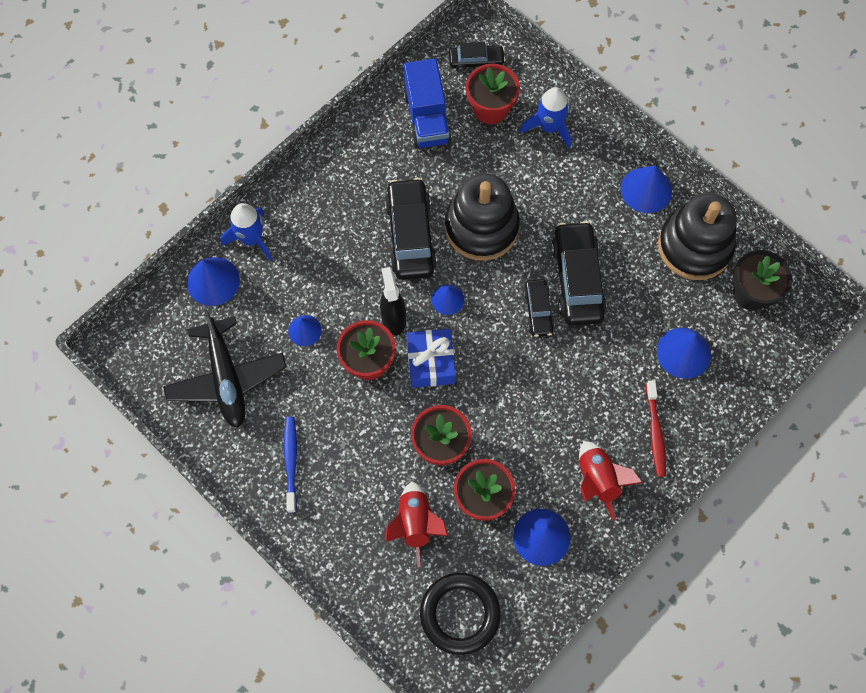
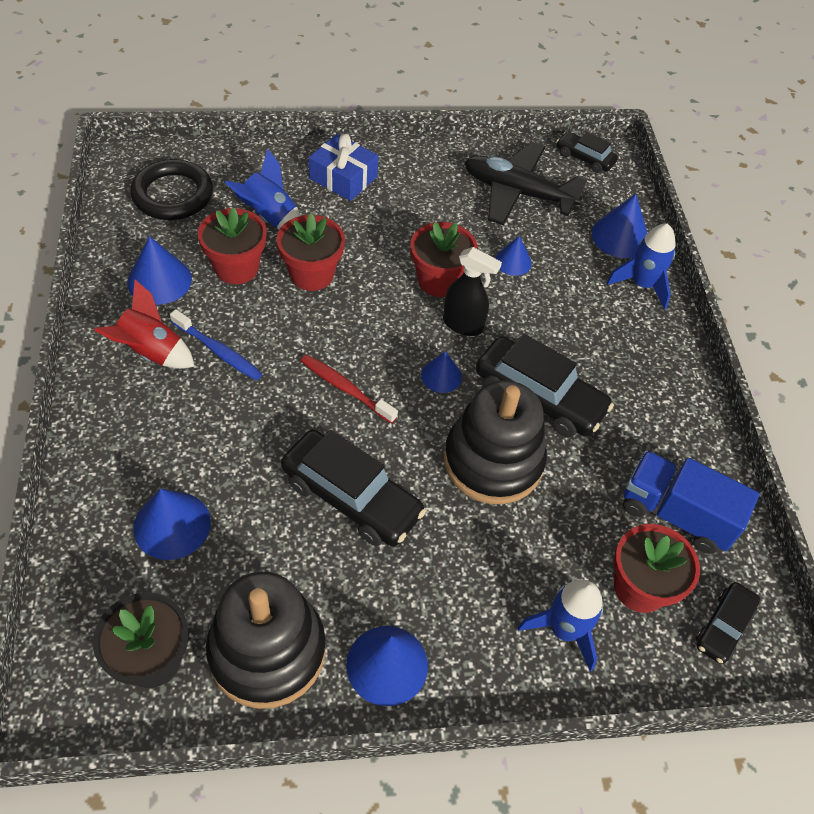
camera: 125 degrees right, 15 degrees down
blue toothbrush [284,416,297,513] -> blue toothbrush moved to [170,309,262,381]
red rocket [385,482,448,567] -> blue rocket [225,149,301,229]
blue gift [406,329,456,388] -> blue gift moved to [309,134,379,201]
black car [523,279,555,337] -> black car moved to [556,132,618,173]
red toothbrush [646,380,666,477] -> red toothbrush moved to [301,354,398,424]

